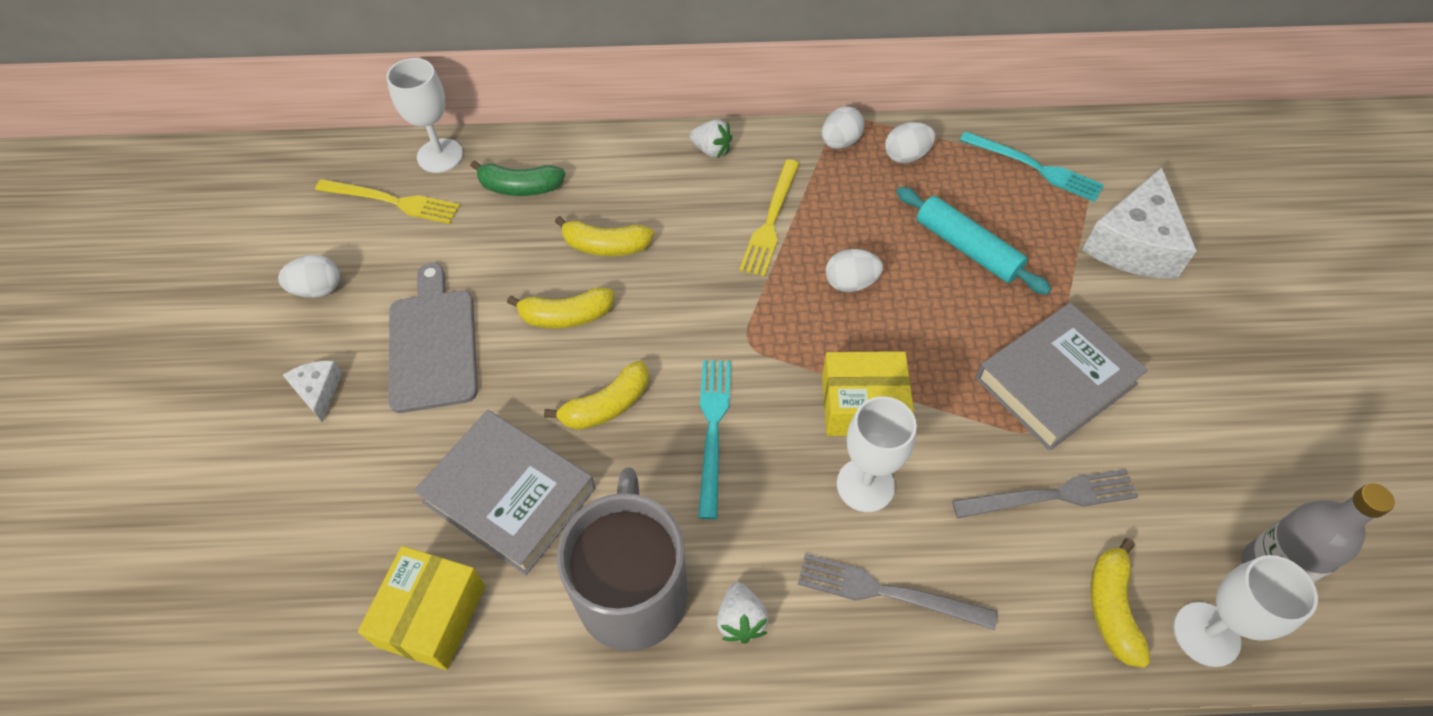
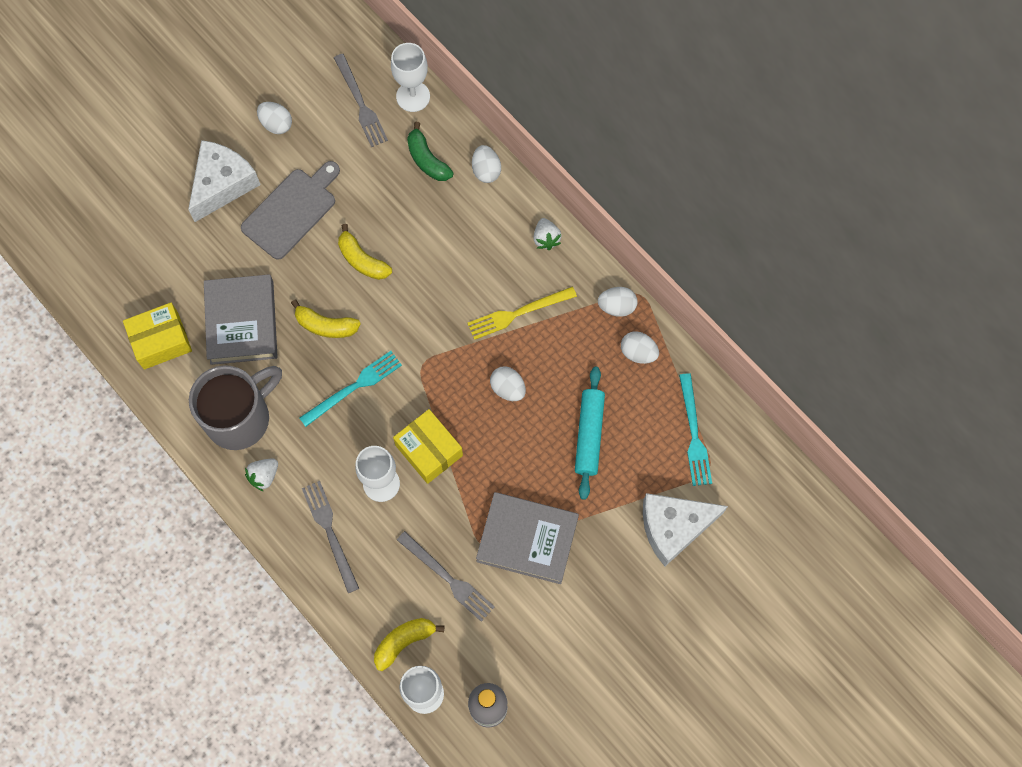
camera: 50 degrees right, 15 degrees up
white cheese [283,361,342,423] -> white cheese [188,140,261,222], size x2.05
yellow fork [315,179,460,224] -> grey fork [334,54,388,147]
yellow banana [555,216,654,256] -> none
none -> white egg [472,145,501,183]

